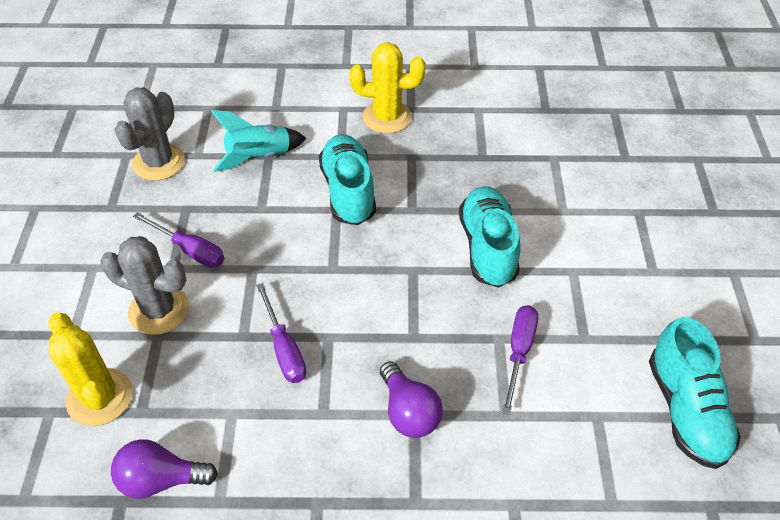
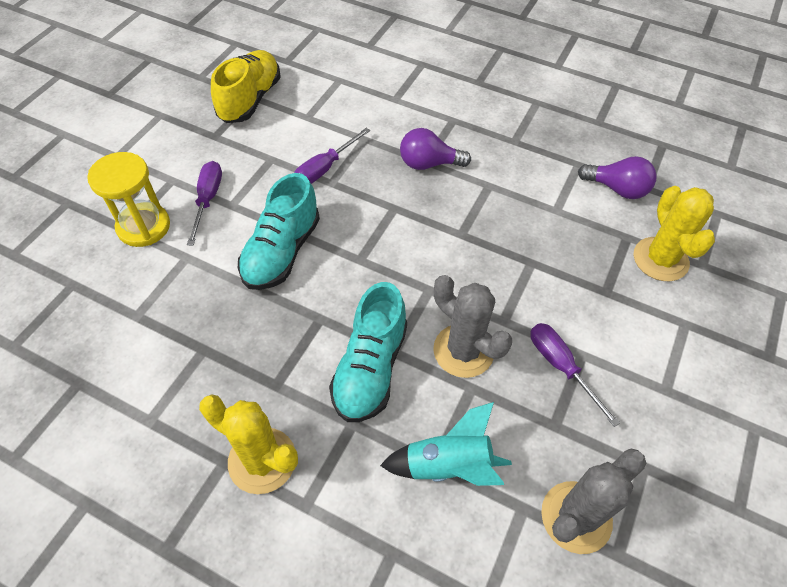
camera: 155 degrees left, 5 degrees up
grey cactus [100,236,189,335] -> grey cactus moved to [433,275,512,378]
purple screwdriver [256,283,306,383] -> purple screwdriver moved to [187,161,222,246]
purple light bulb [380,361,443,438] -> purple light bulb turned 90 degrees counterclockwise [400,128,471,170]
turquoise shoe [649,317,741,469] -> yellow shoe [211,50,281,123]
none -> yellow hourglass [87,152,170,247]

